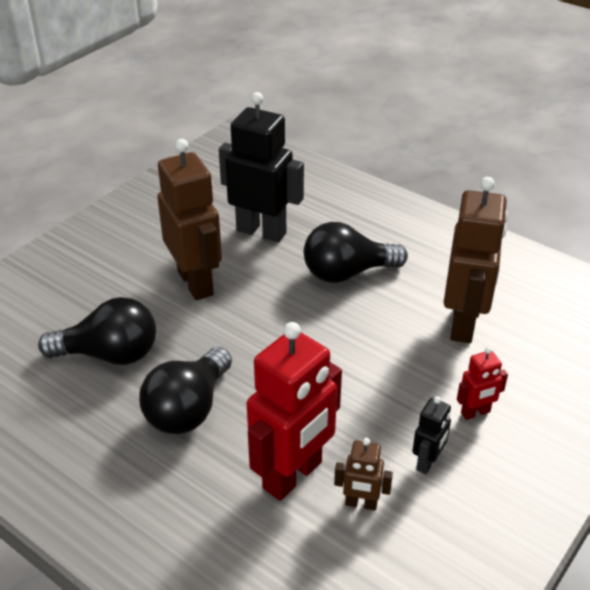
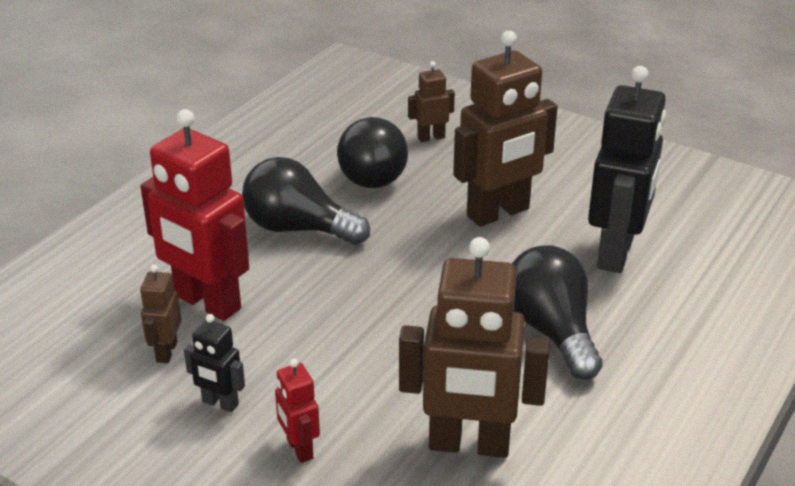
camera: 85 degrees right, 5 degrees down
none -> brown robot [408,61,455,142]

